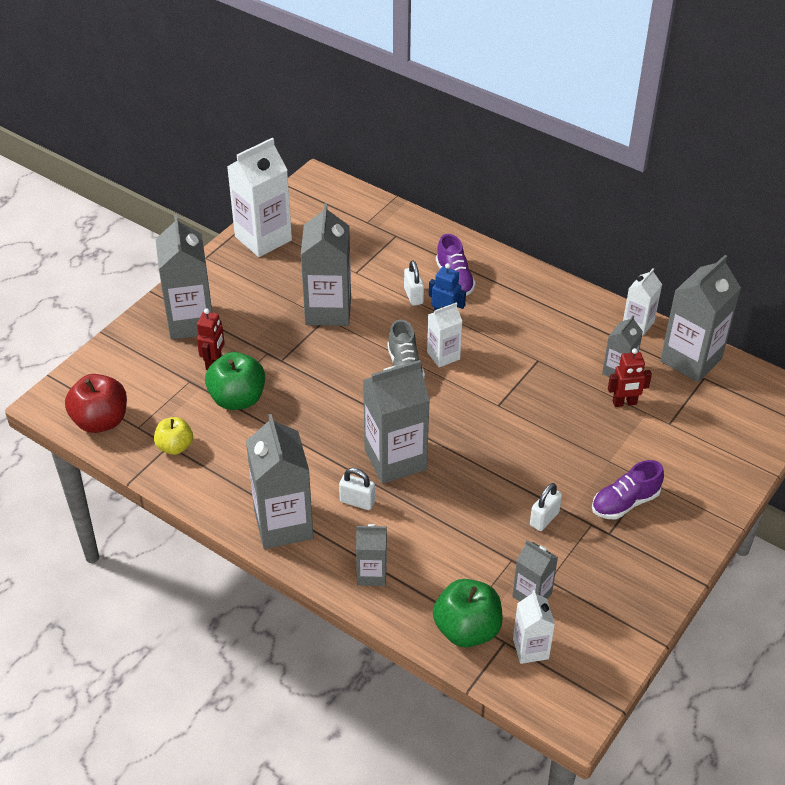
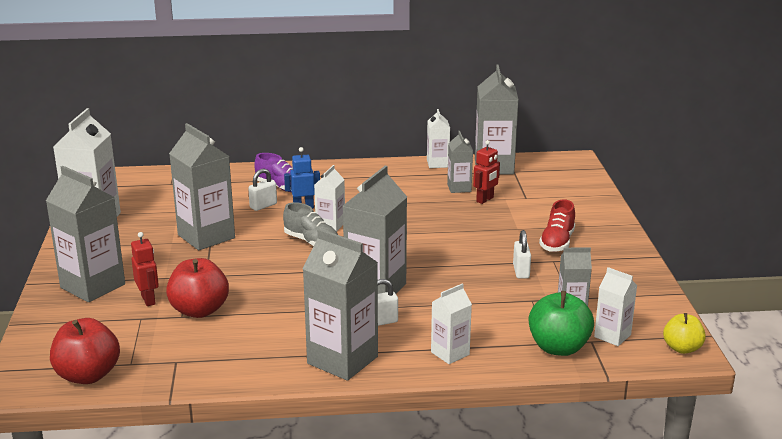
camera: 40 degrees left, 20 degrees down
yellow apple [154,417,193,455] -> yellow apple moved to [663,313,706,354]
green apple [205,352,265,410] -> red apple [166,258,229,318]
grey carton [356,524,387,586] -> white carton [431,283,472,364]
white padlock [404,260,424,306] -> white padlock turned 75 degrees counterclockwise [248,169,277,211]
purple shoe [592,460,664,520] -> red shoe [539,199,575,252]

